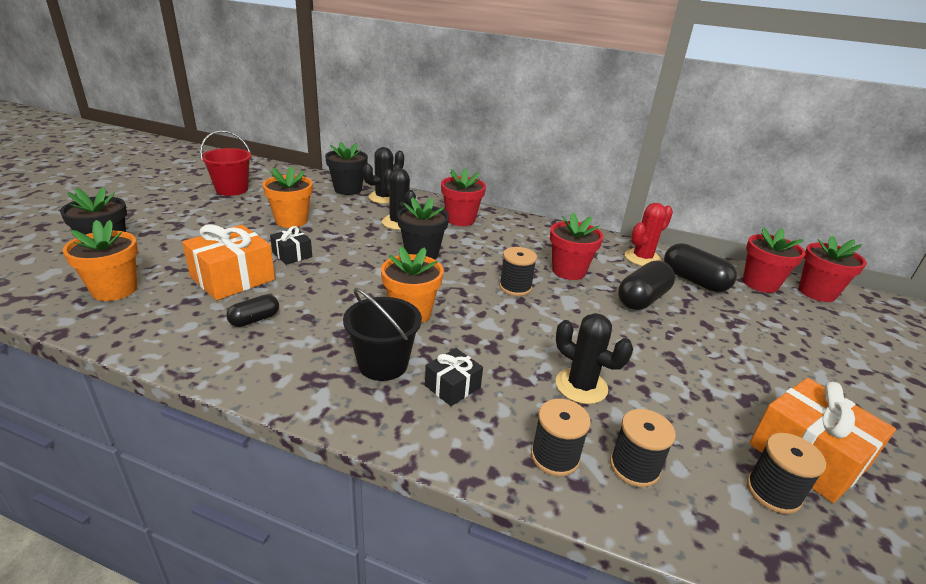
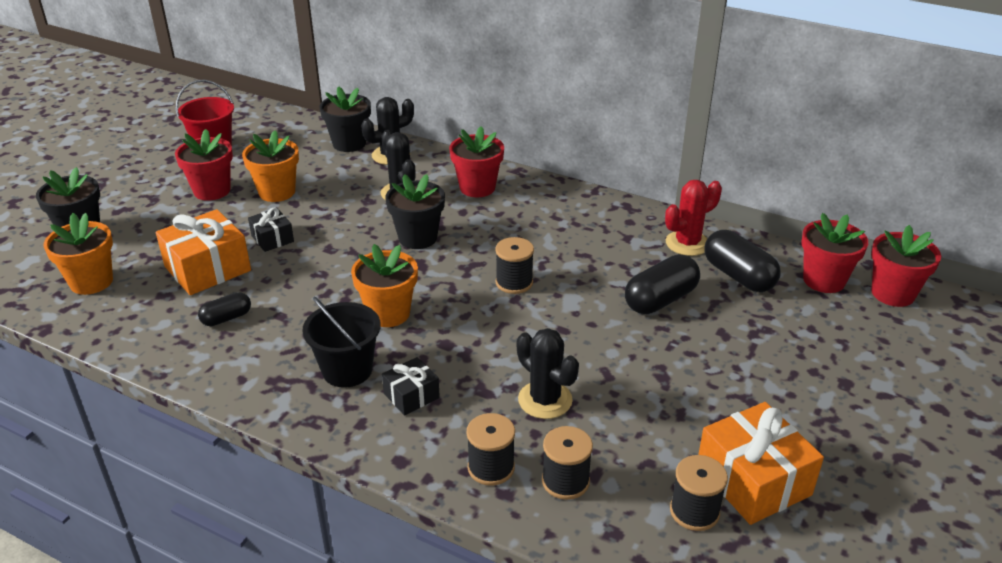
camera: 10 degrees right, 5 degrees up
red flower pot [550,213,603,280] -> red flower pot moved to [175,129,233,201]

